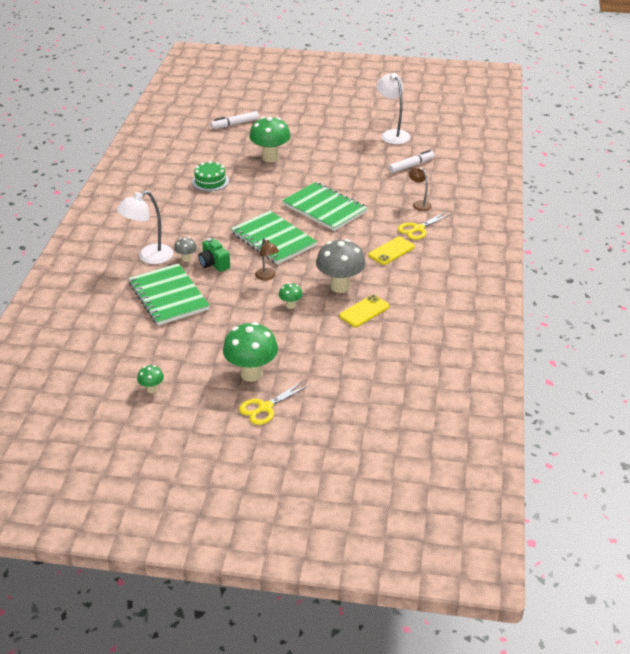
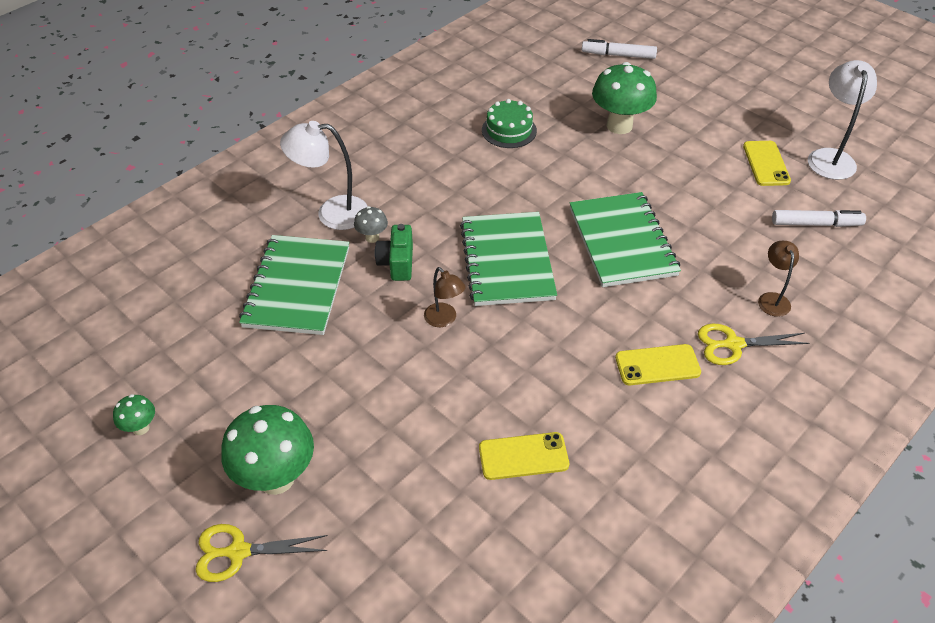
camera: 35 degrees right, 10 degrees up
brown lamp [255,238,279,280] -> brown lamp turned 45 degrees counterclockwise [424,267,466,327]
green mushroom [279,283,303,309] -> none
grey mushroom [316,239,366,293] -> none
none -> yellow phone [743,141,791,186]

